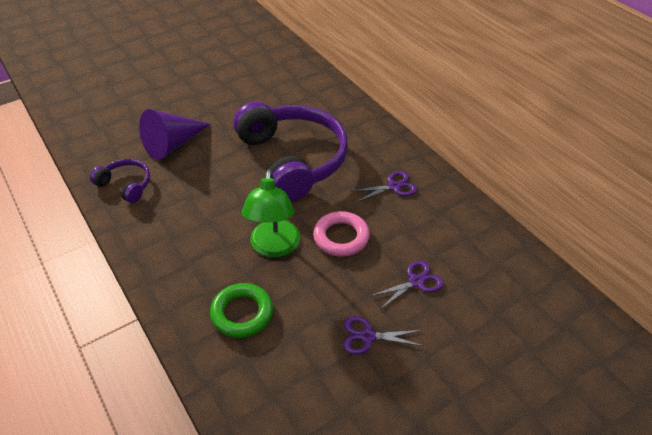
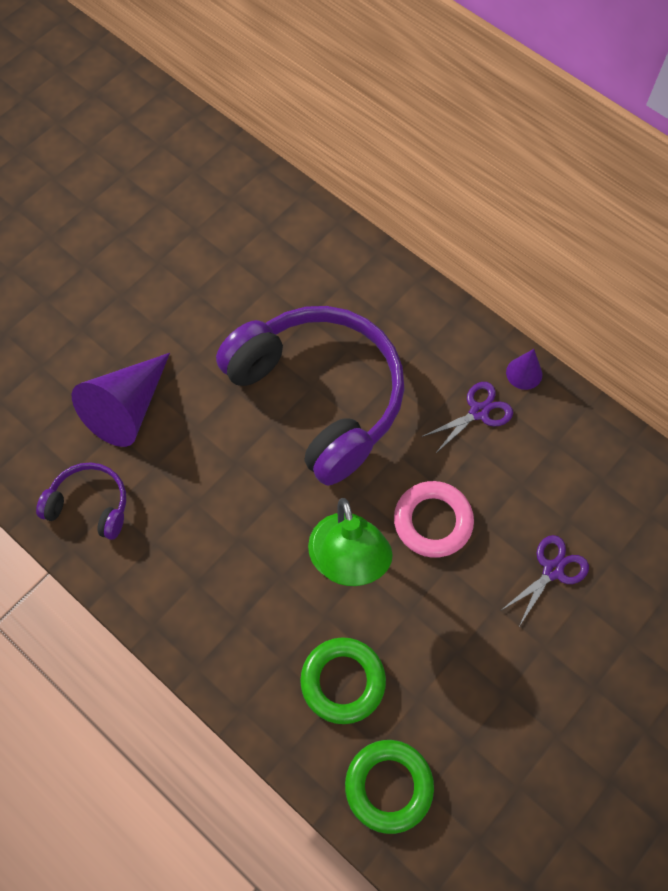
camera: 15 degrees left, 20 degrees up
purple scissors [343,316,423,355] -> none
none -> green ring [345,740,434,834]
none -> purple cone [506,349,542,390]

